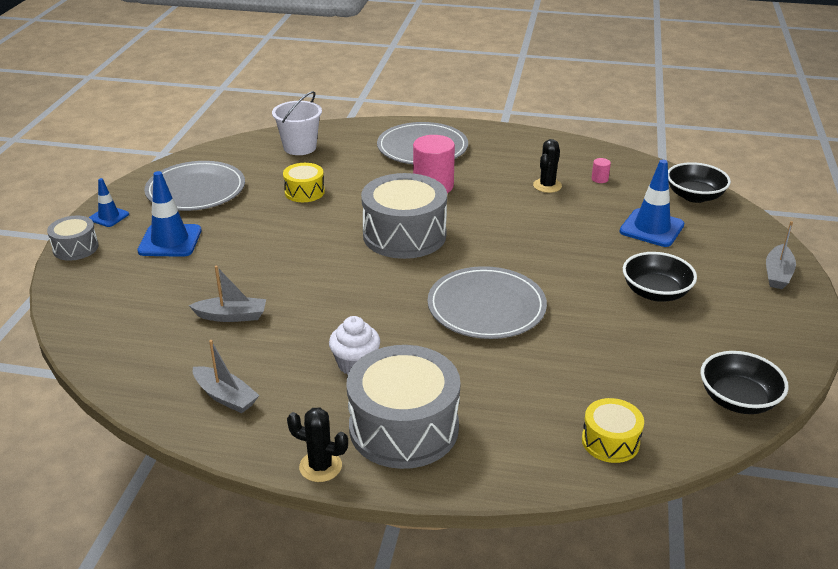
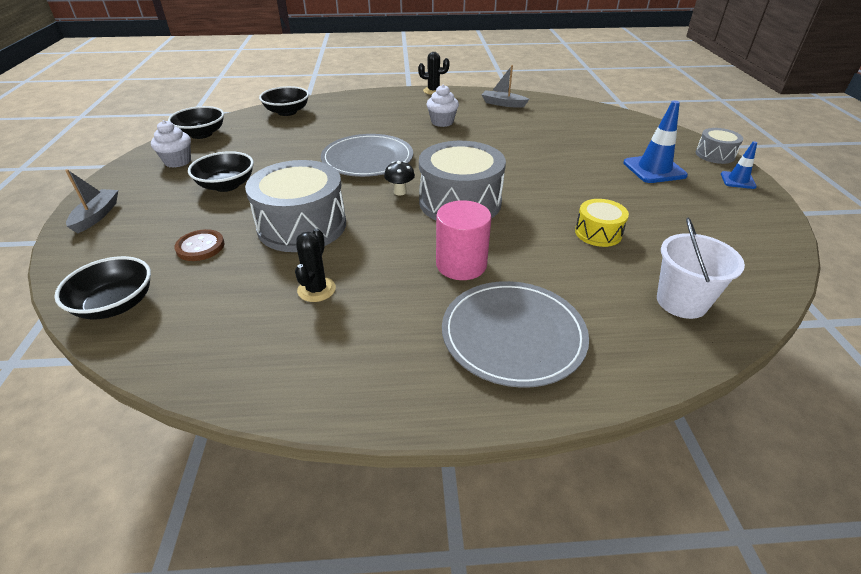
camera: 165 degrees right, 5 degrees up
grey plate [144,161,245,211] -> none
grey boat [188,266,266,322] -> none
grey drum [347,345,461,469] -> grey drum moved to [245,160,346,252]
yellow drum [582,398,644,463] -> black bowl [259,86,309,116]
pink cylinder [592,158,611,183] -> none
blue traffic cone [619,160,684,247] -> brown button [174,229,224,261]
none -> white cupcake [151,120,191,168]
none -> black mushroom [384,161,415,195]

